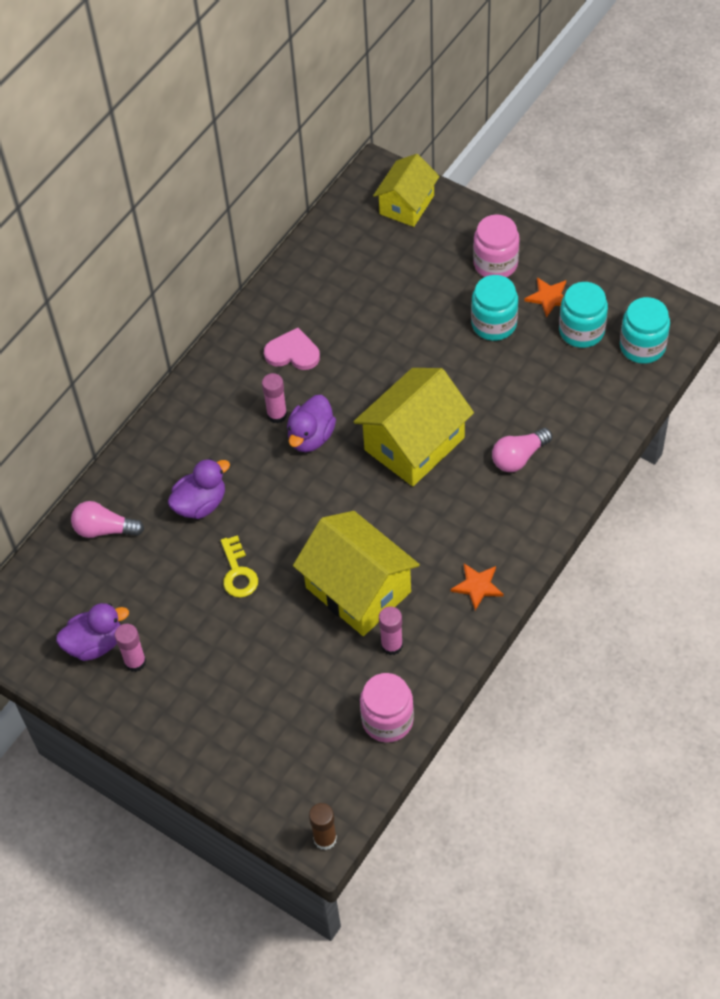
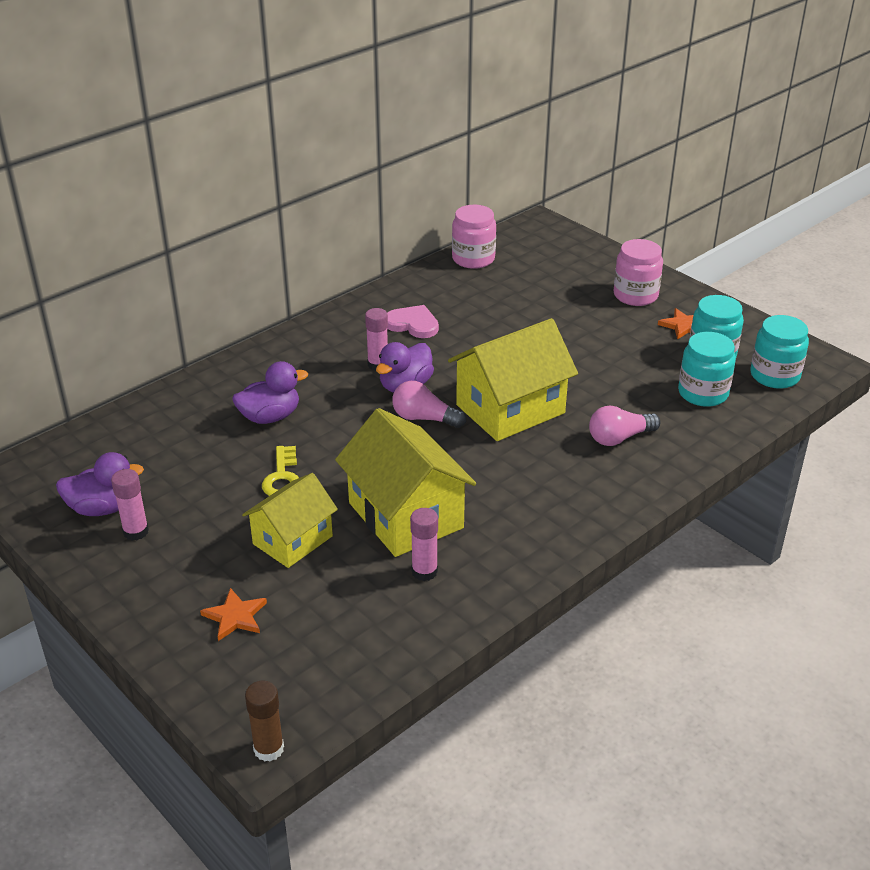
camera: 10 degrees right, 20 degrees down
pink light bulb [71,501,144,538] -> pink light bulb moved to [392,381,466,428]
pink jar [360,673,414,743] -> pink jar moved to [452,205,496,269]
yellow house [373,154,440,227] -> yellow house moved to [242,473,338,568]
orange star [451,563,503,610] -> orange star moved to [200,588,267,641]
turquoise jar [471,275,518,341] -> turquoise jar moved to [678,332,736,407]

